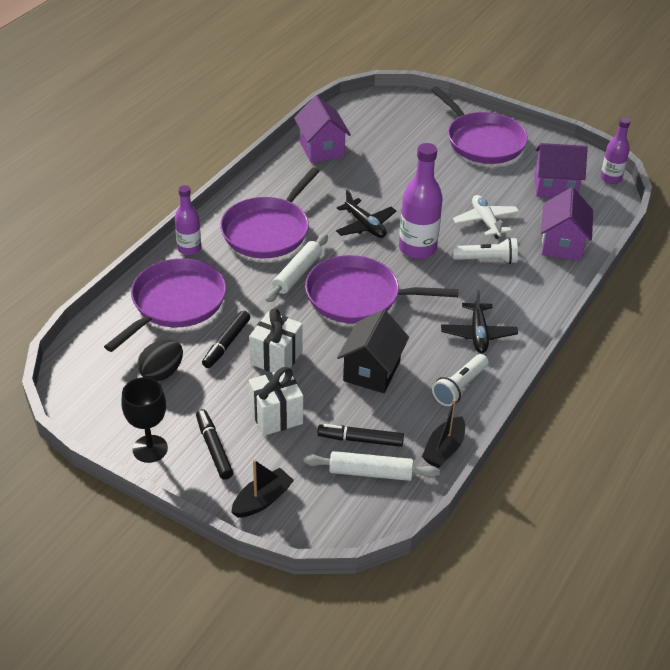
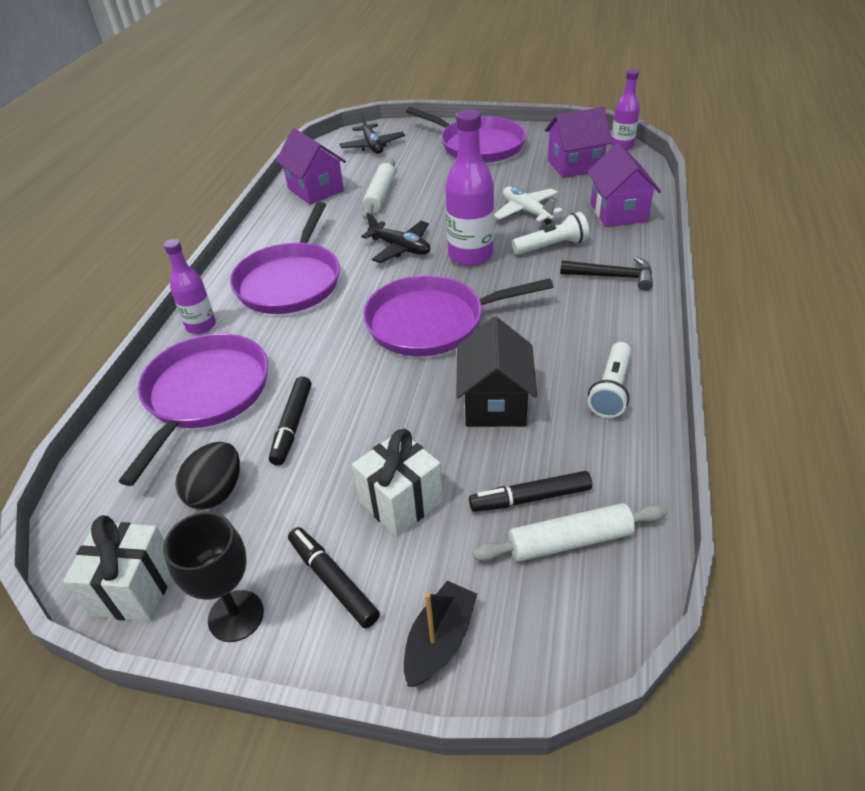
camera: 15 degrees left, 0 degrees up
white gift [249,308,303,373] -> white gift moved to [63,515,171,622]
white rolling pin [266,234,328,302] -> white rolling pin moved to [362,158,396,220]
black boat [422,399,465,468] -> none
black plane [441,290,518,353] -> black plane moved to [339,111,405,154]
none -> black hammer [560,257,653,291]

